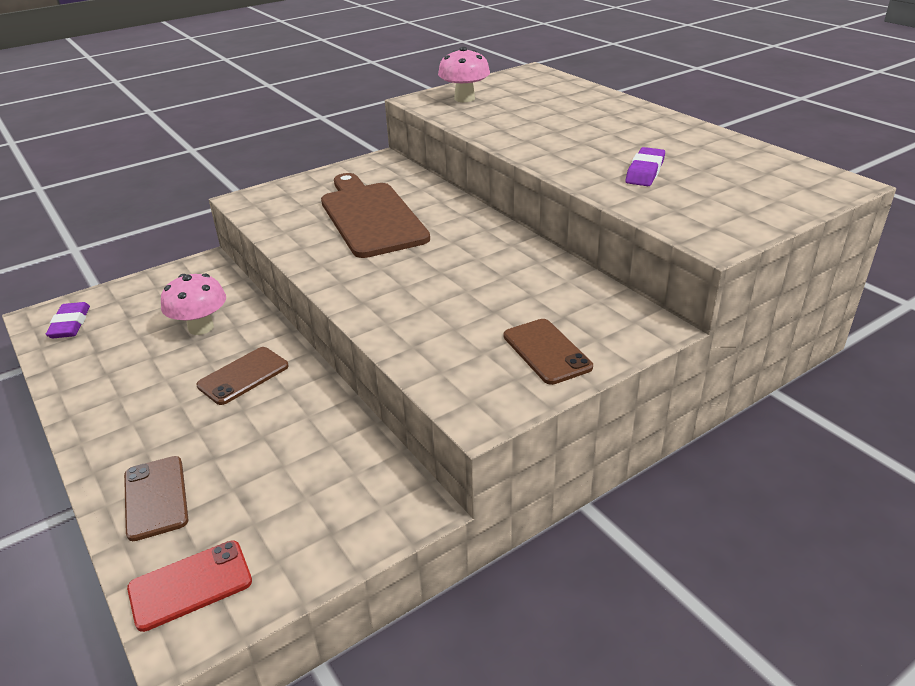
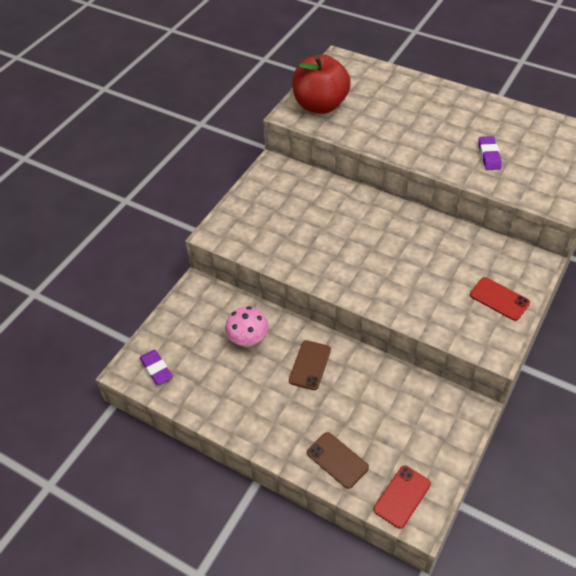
camera: 25 degrees left, 15 degrees up
brown cutting board [321,173,430,258] -> none
pink mushroom [438,47,490,102] -> red apple [292,55,351,114]
brown phone [504,319,593,385] -> red phone [470,277,530,321]

